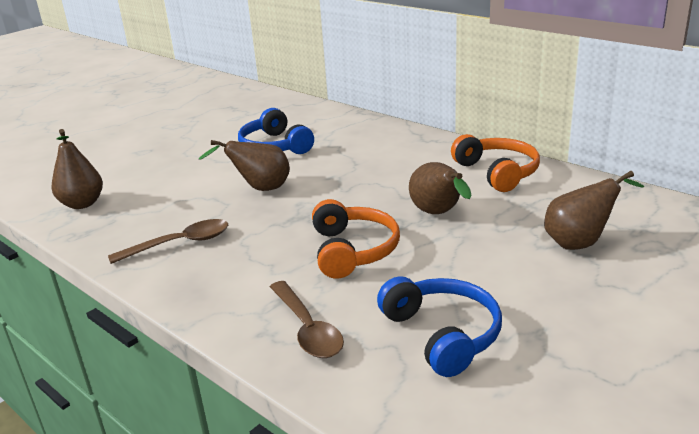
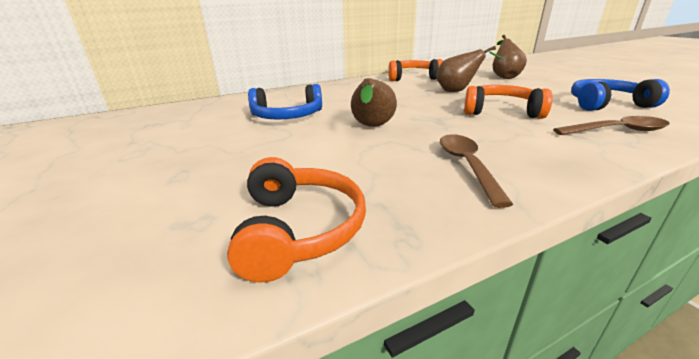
camera: 70 degrees left, 0 degrees up
brown pear [52,129,103,209] -> orange headphones [227,157,366,282]

